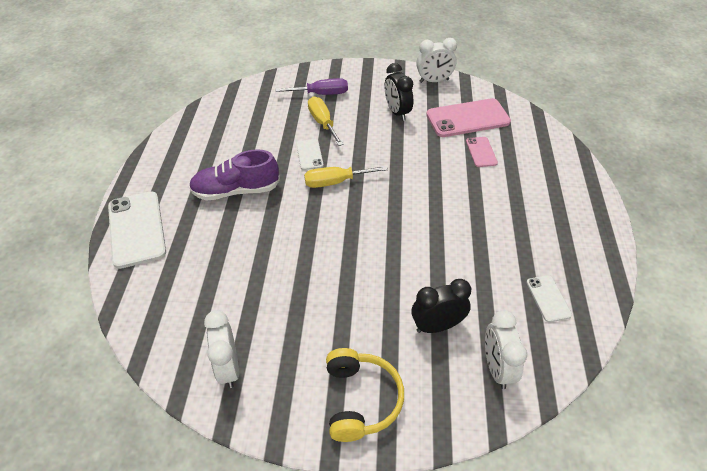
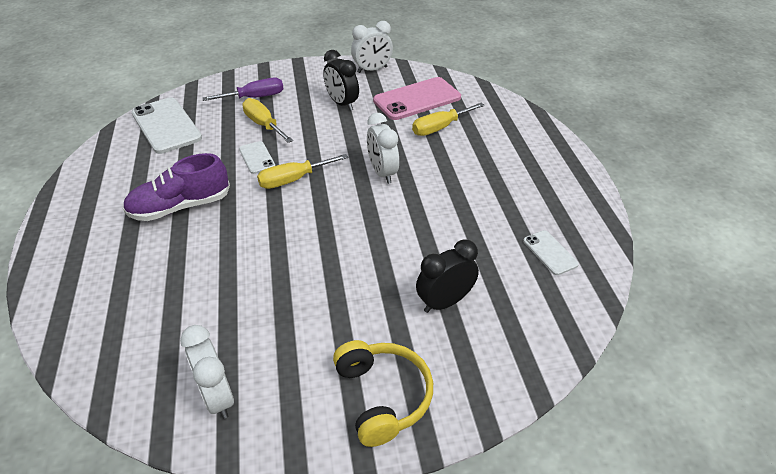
camera: 15 degrees left, 5 degrees down
white phone [108,191,166,269] -> white phone moved to [131,97,202,154]
pink phone [466,137,498,167] -> yellow screwdriver [412,103,485,136]
white clock [485,310,527,389] -> white clock moved to [367,113,399,184]

